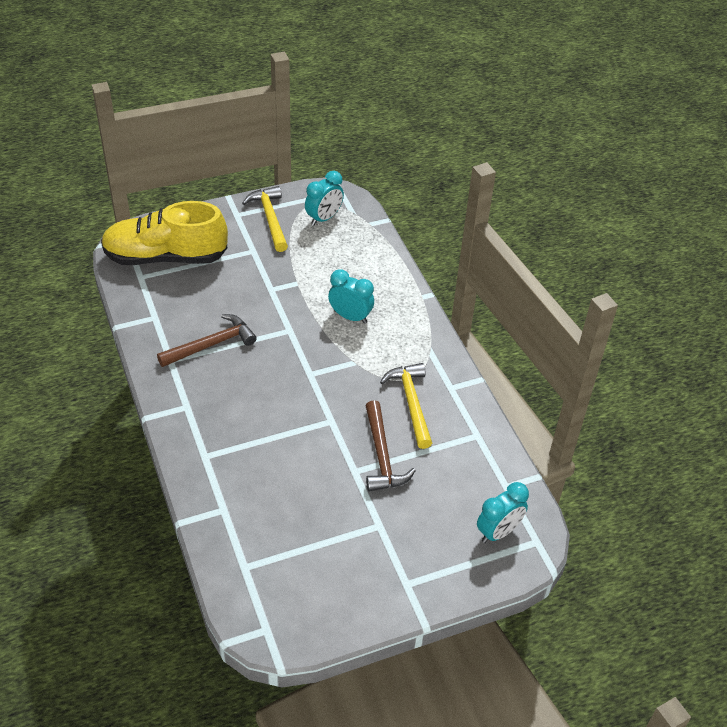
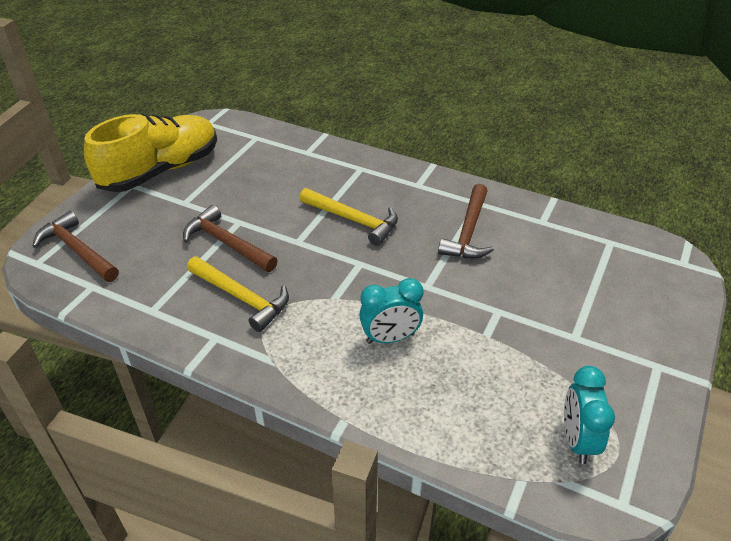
camera: 140 degrees right, 5 degrees down
yellow shoe [101,201,228,265] -> yellow shoe moved to [84,114,217,192]
yellow hammer [242,186,288,252] -> yellow hammer moved to [300,188,398,246]
turquoise clock [477,482,529,543] -> brown hammer [32,211,119,282]

